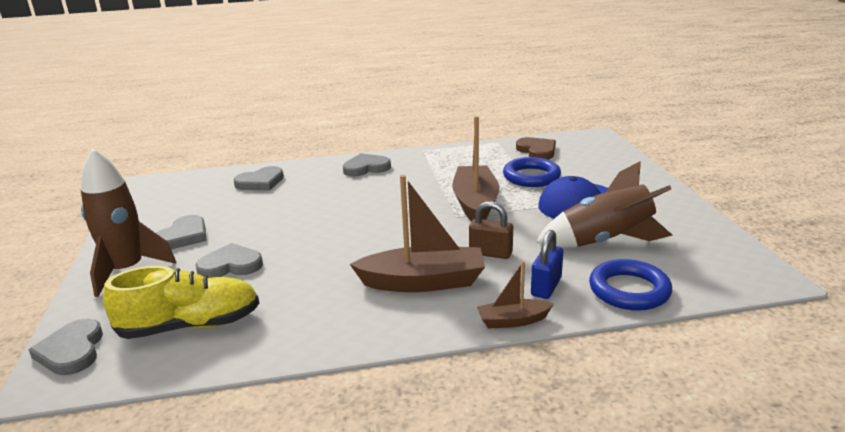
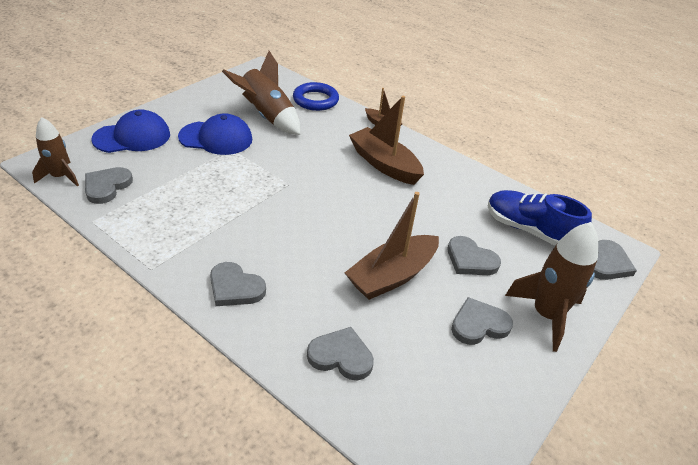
camera: 135 degrees left, 15 degrees up
yellow shoe [103,266,259,339] -> blue shoe [488,190,592,246]
brown boat [452,116,500,222] -> brown boat moved to [345,192,439,300]
brown padlock [469,201,513,259] -> none
blue ring [503,157,561,187] -> none
brown heart [516,137,556,159] -> grey heart [85,167,133,204]
blue padlock [531,230,563,299] -> none
none -> brown rocket [32,117,79,186]
none -> blue cap [91,109,170,153]

